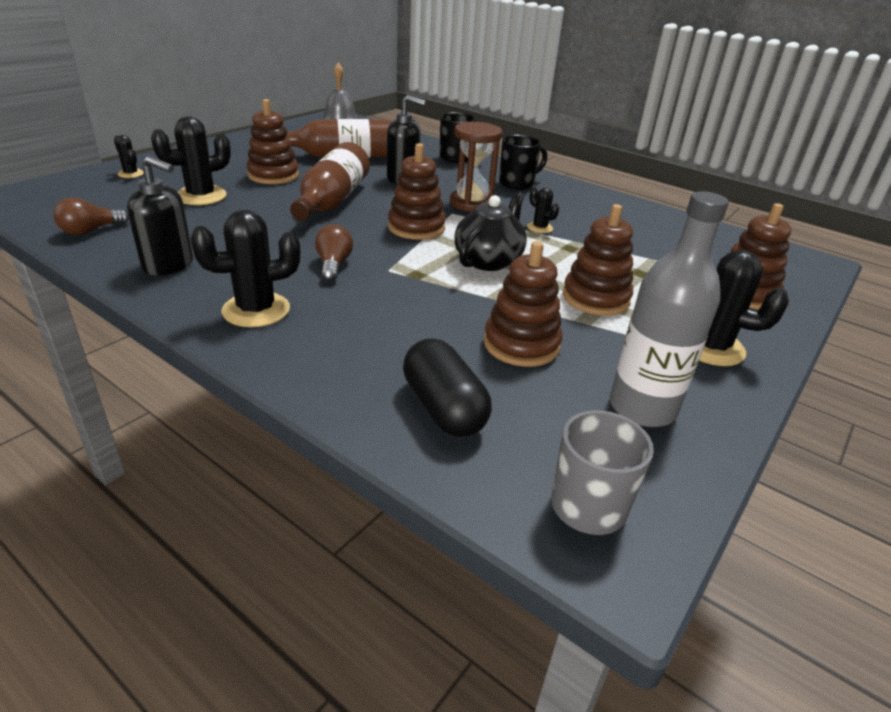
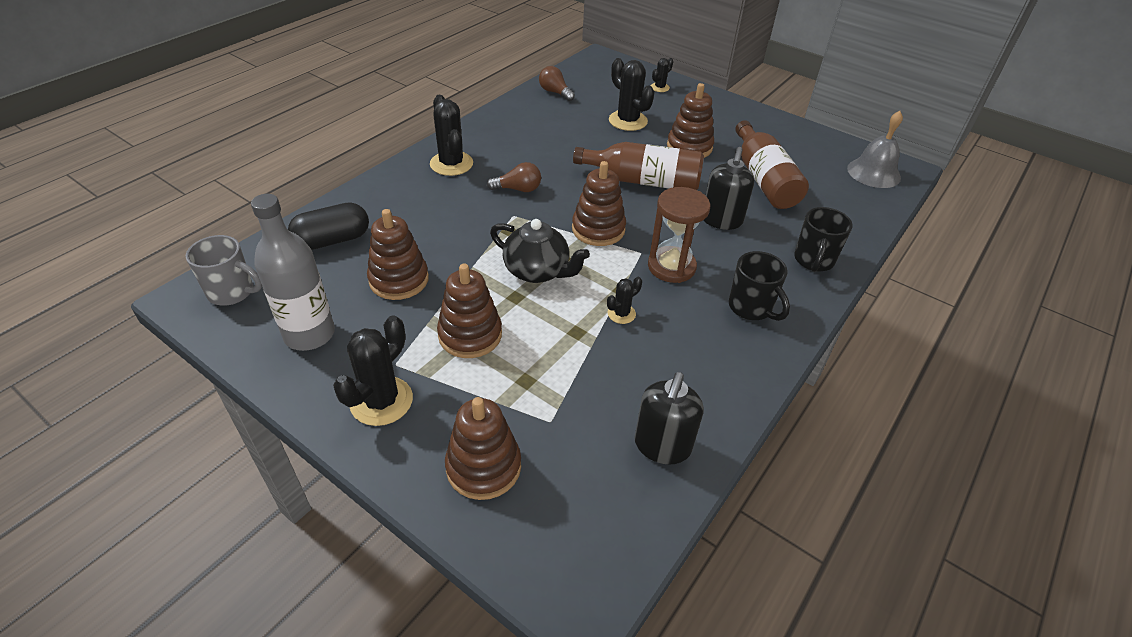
camera: 90 degrees right, 10 degrees up
black soap dispenser [127,156,193,276] -> black soap dispenser moved to [634,372,703,465]

